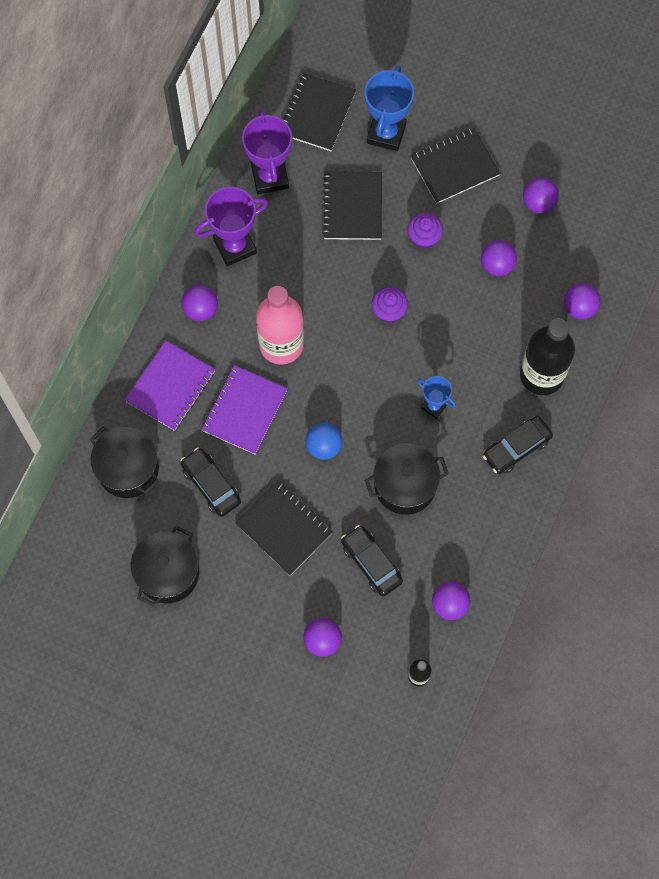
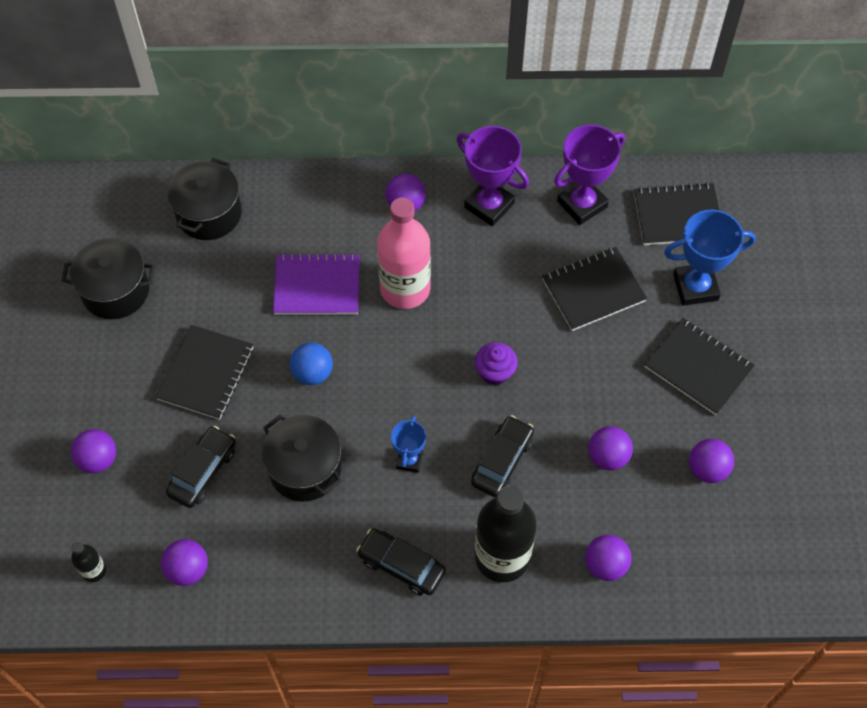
camera: 65 degrees right, 10 degrees down
purple notebook [125,340,215,431] -> none
black car [181,448,241,517] -> black car moved to [471,415,534,497]
purple cupcake [407,213,443,249] -> none

